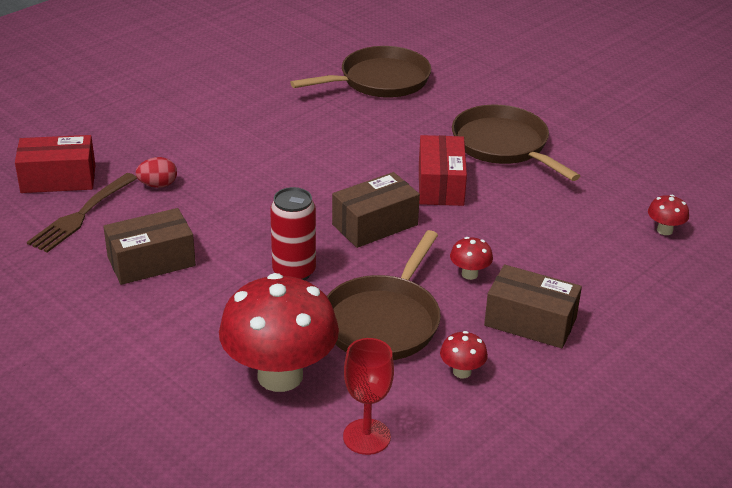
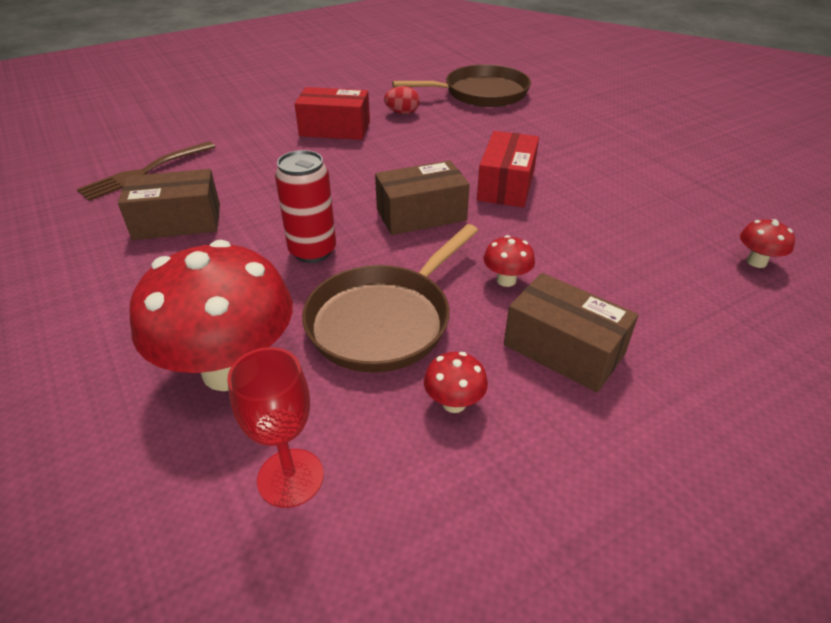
camera: 15 degrees right, 5 degrees up
red box [15,135,95,193] -> red box moved to [295,87,370,140]
red egg [136,157,177,188] -> red egg moved to [384,86,420,114]
brown pan [452,105,580,181] -> none

